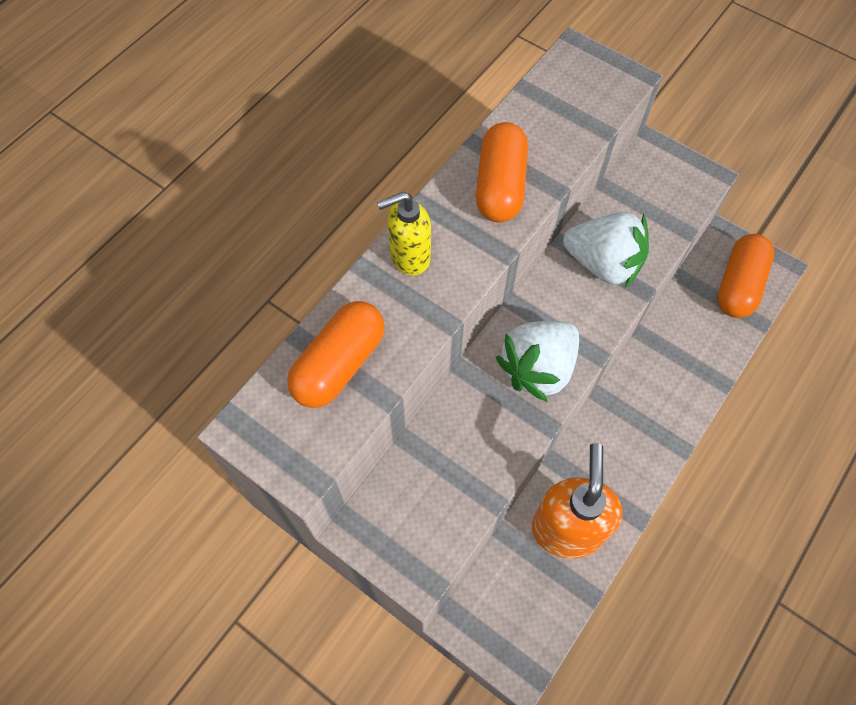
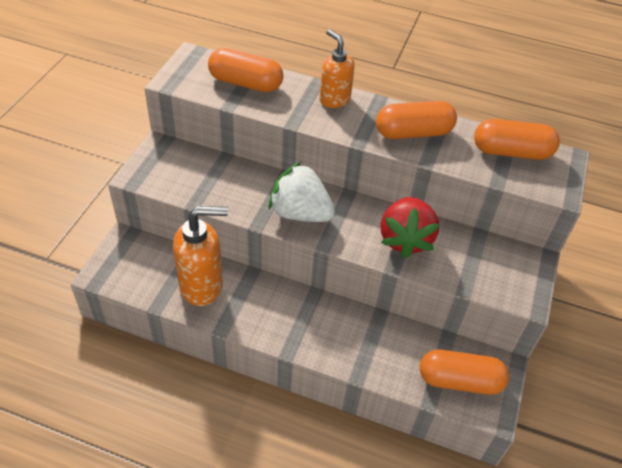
camera: 70 degrees right, 15 degrees down
yellow soap dispenser [377,192,431,276] -> orange soap dispenser [320,29,355,108]
white strawberry [563,212,649,288] -> red strawberry [381,197,440,258]
none -> orange capsule [474,119,560,160]

